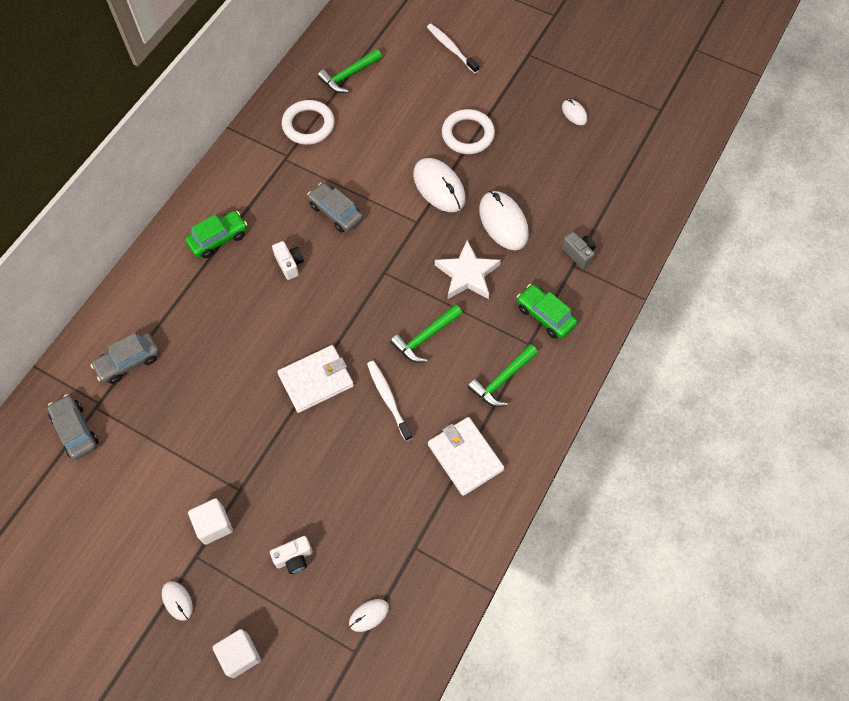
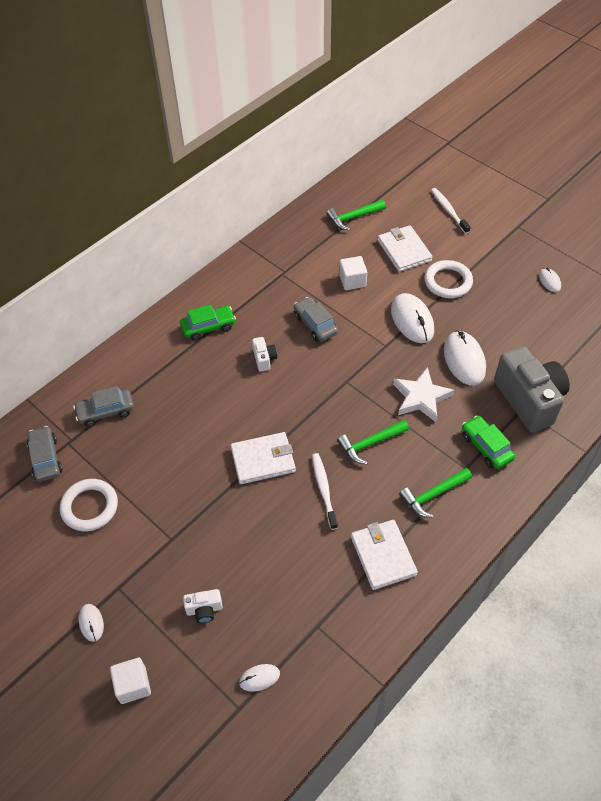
camera: 15 degrees right, 10 degrees down
white cube [188,498,233,545] -> white cube moved to [339,256,367,290]
white ring [282,100,335,145] -> white ring moved to [60,479,118,531]
grey camera [562,232,596,269] -> grey camera [494,346,570,433], size x2.35
none -> white wallet [378,225,432,272]

